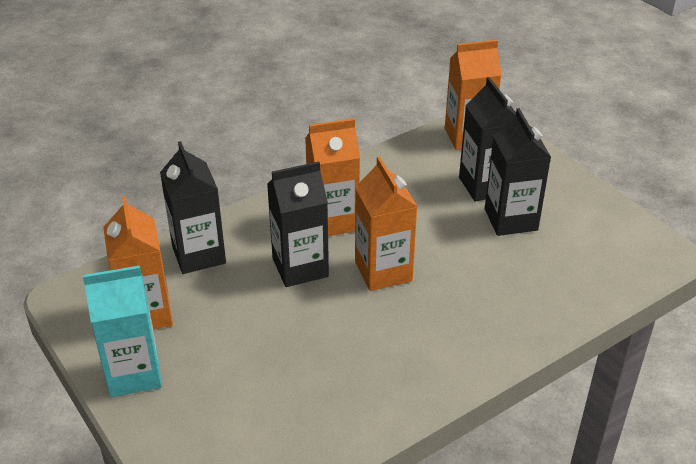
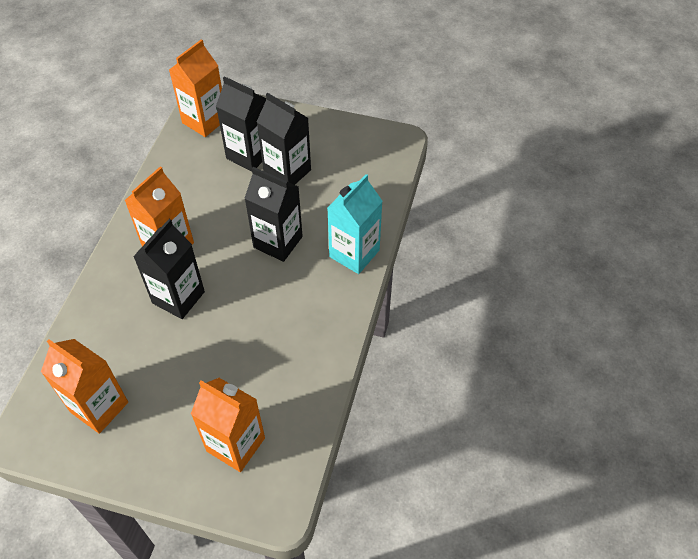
camera: 40 degrees left, 15 degrees up
turquoise carton [83,266,162,397] -> turquoise carton moved to [328,174,382,274]
black carton [160,141,226,274] -> black carton moved to [244,167,303,262]
orange carton [355,157,418,291] -> orange carton moved to [191,378,265,472]

